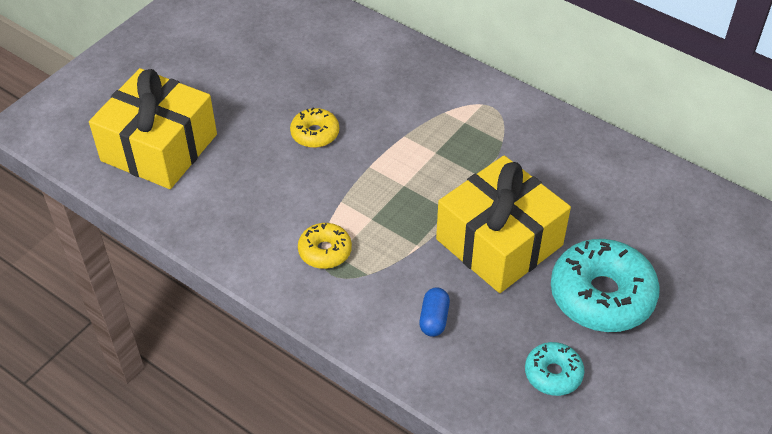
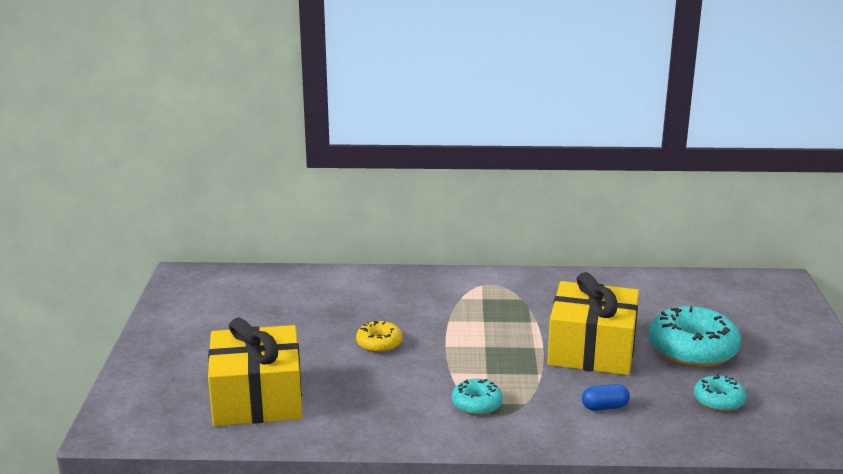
camera: 35 degrees left, 25 degrees down
yellow donut [298,223,352,269] -> turquoise donut [452,379,503,415]
blue capsule [419,287,450,337] -> blue capsule turned 75 degrees counterclockwise [582,384,630,411]

